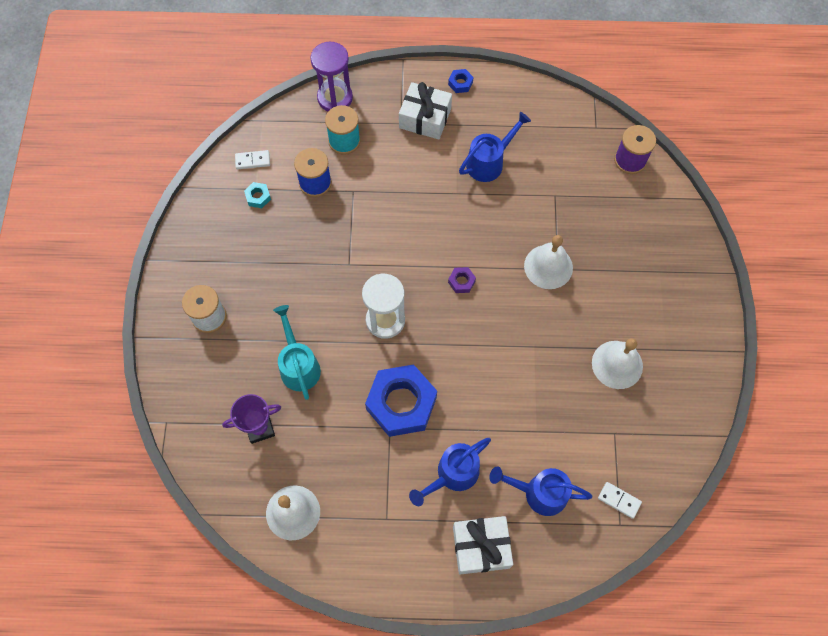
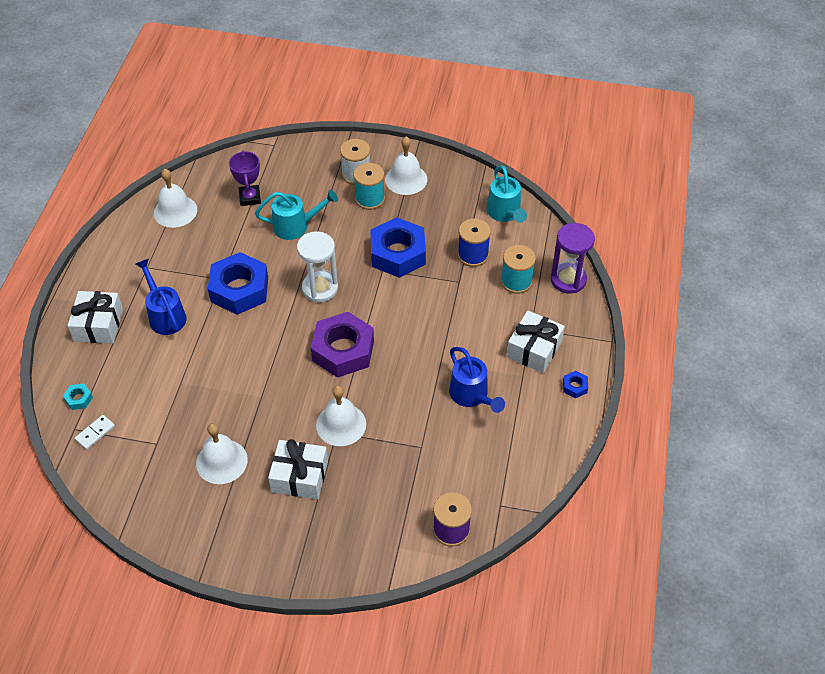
camera: 100 degrees right, 15 degrees down
white domino [235,150,270,169] -> turquoise watering can [487,165,527,223]
turquoise nut [244,182,271,208] -> turquoise nut moved to [63,383,93,410]
purple nut [448,267,476,293] -> purple nut [311,312,374,378], size x2.47
blue watering can [489,466,592,516] -> none
none -> white gift [268,439,328,499]
none -> turquoise spool [353,163,385,210]
none -> blue nut [370,217,426,278]
none -> white bell [385,137,427,195]

